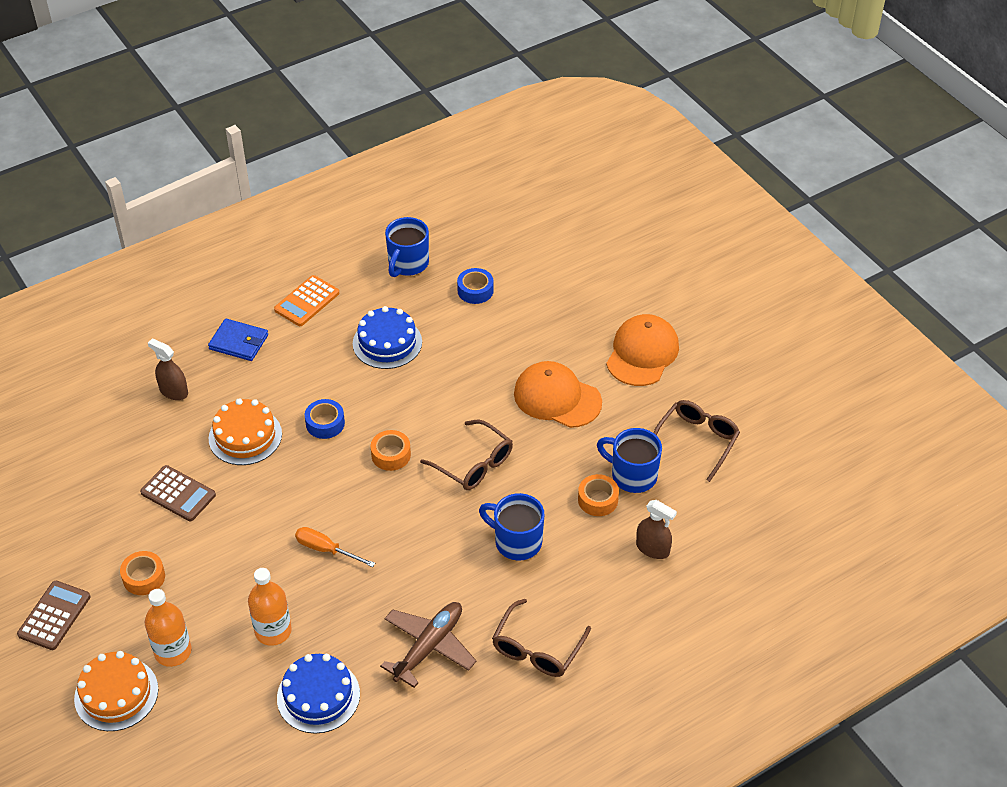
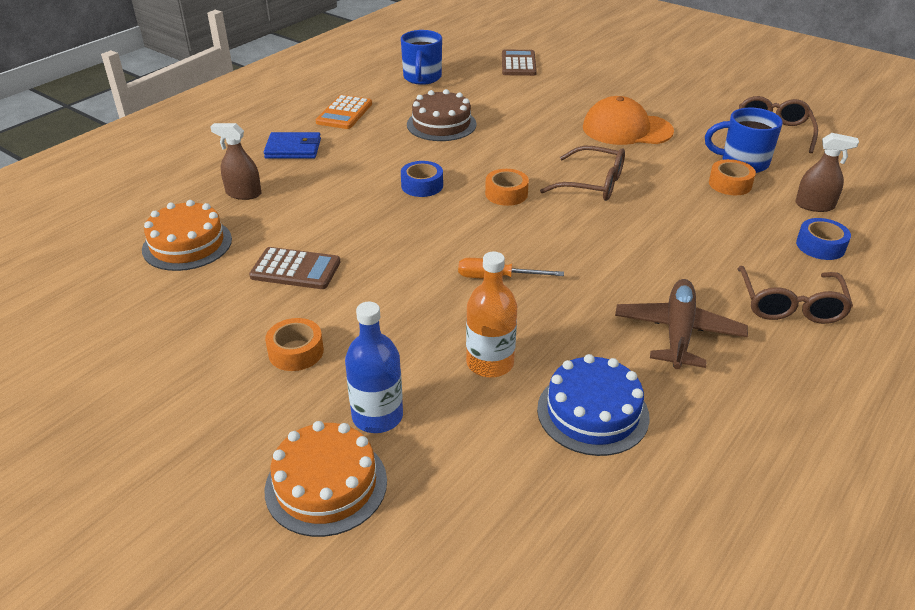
camera: 20 degrees left, 10 degrees down
brown calculator [17,581,90,650] -> brown calculator moved to [502,49,537,76]
orange bottle [145,589,192,667] -> blue bottle [345,302,403,433]
orange cake [209,398,282,465] -> orange cake moved to [142,200,232,271]
blue cake [353,306,422,369] -> brown cake [407,89,477,141]
blue tape [457,268,494,304] -> blue tape moved to [796,218,851,260]
blue mug [479,493,544,560] -> none
orange cap [606,314,679,386] -> none

